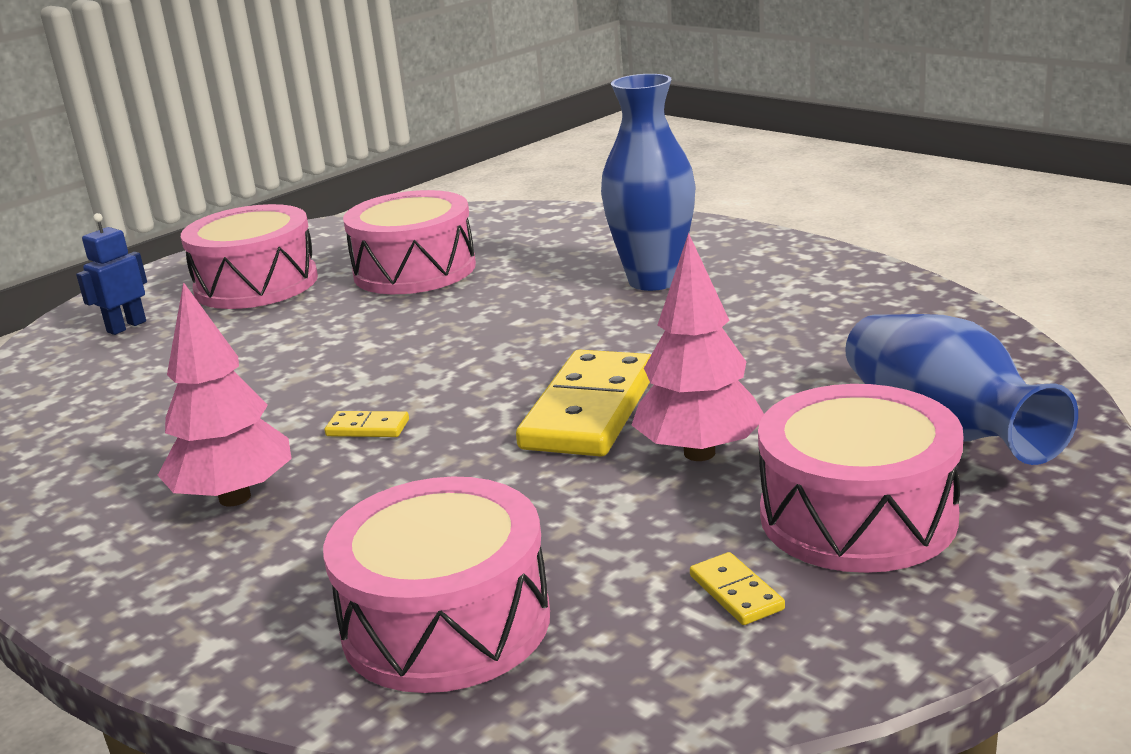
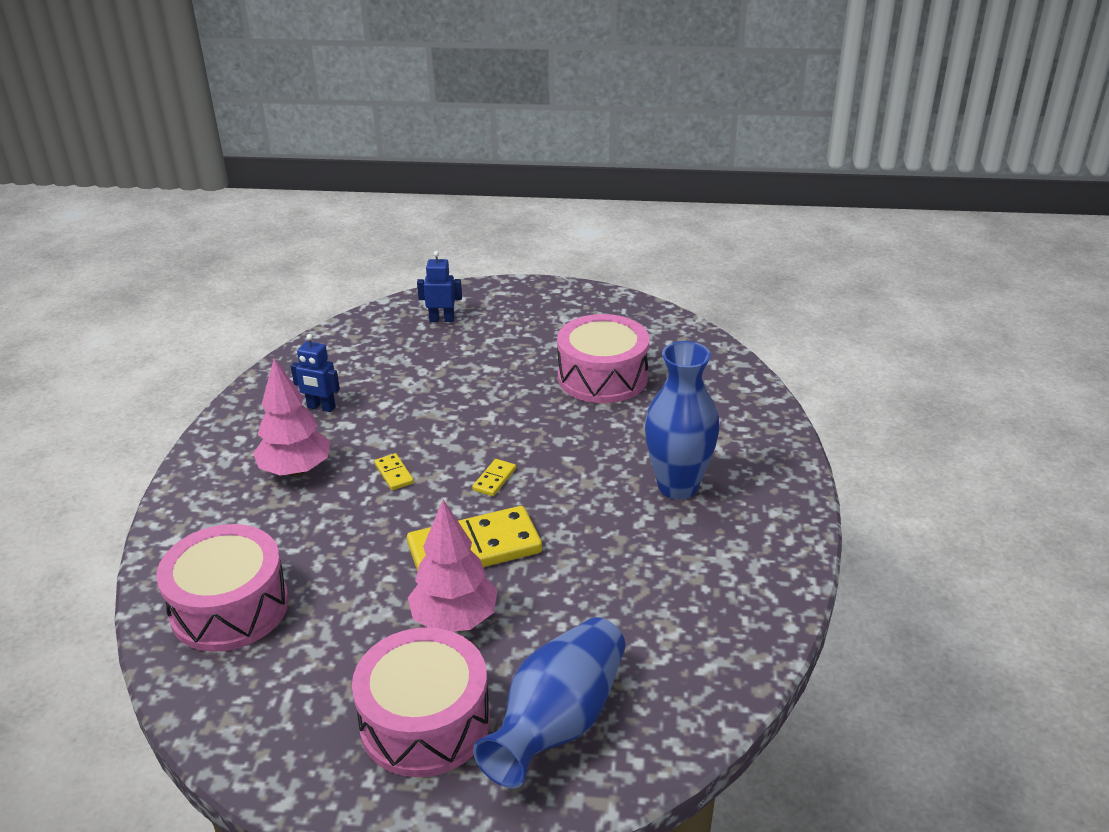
camera: 50 degrees right, 10 degrees up
pink drum [181,204,318,309] -> none
yellow domino [690,552,785,625] -> yellow domino moved to [472,459,516,496]
none -> blue robot [291,334,340,412]

